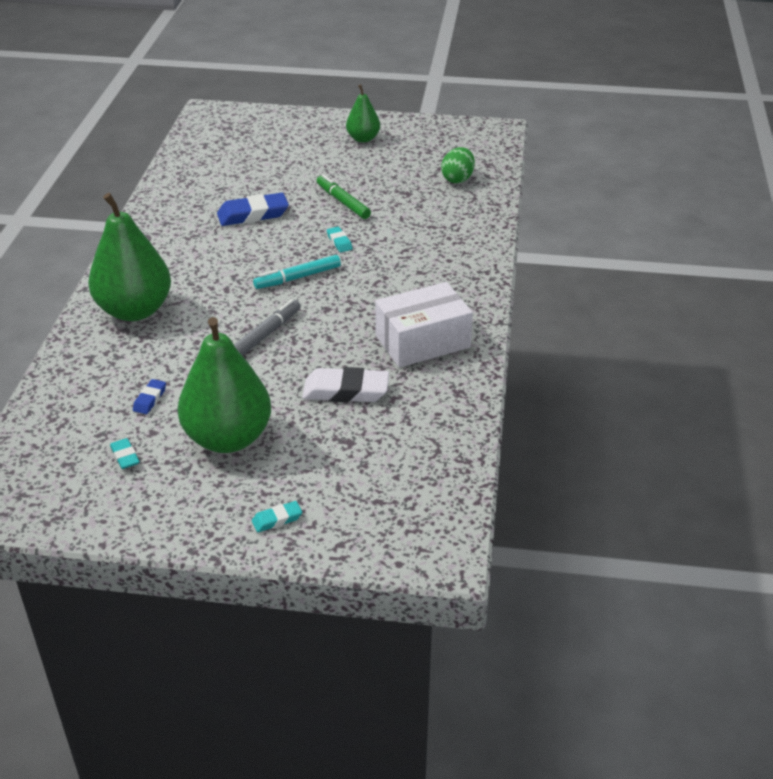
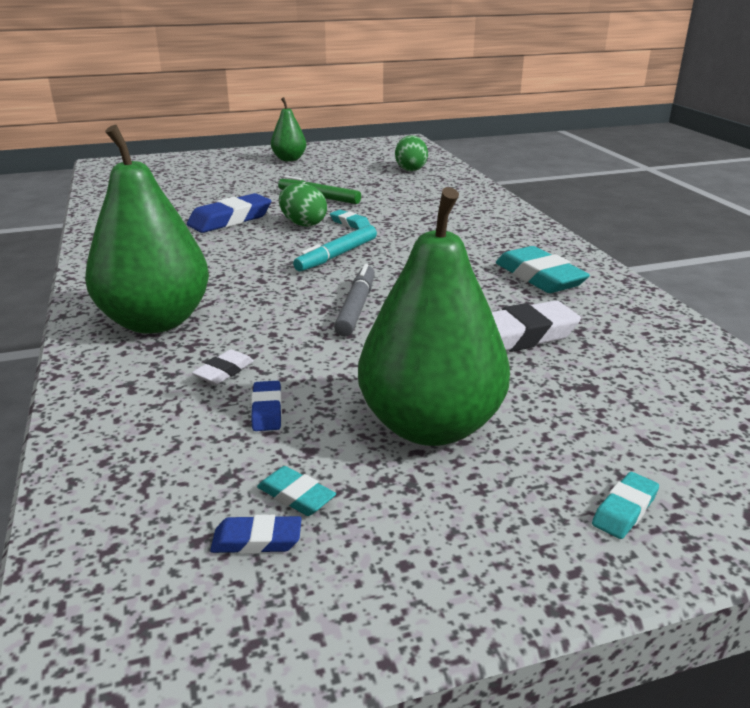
camera: 25 degrees left, 10 degrees down
white box [375,282,473,367] -> turquoise eraser [496,246,590,293]
none -> white eraser [192,349,254,385]
none -> blue eraser [210,514,302,554]
none -> green egg [279,183,327,227]

